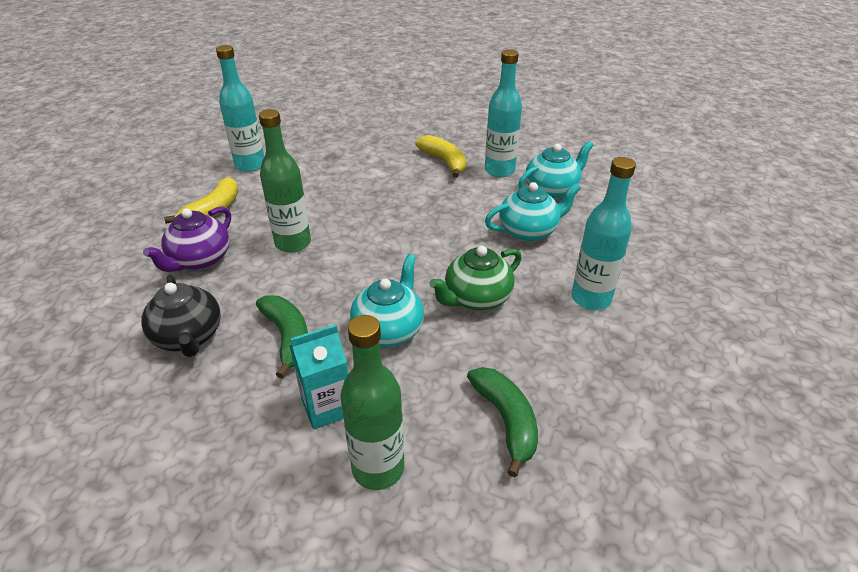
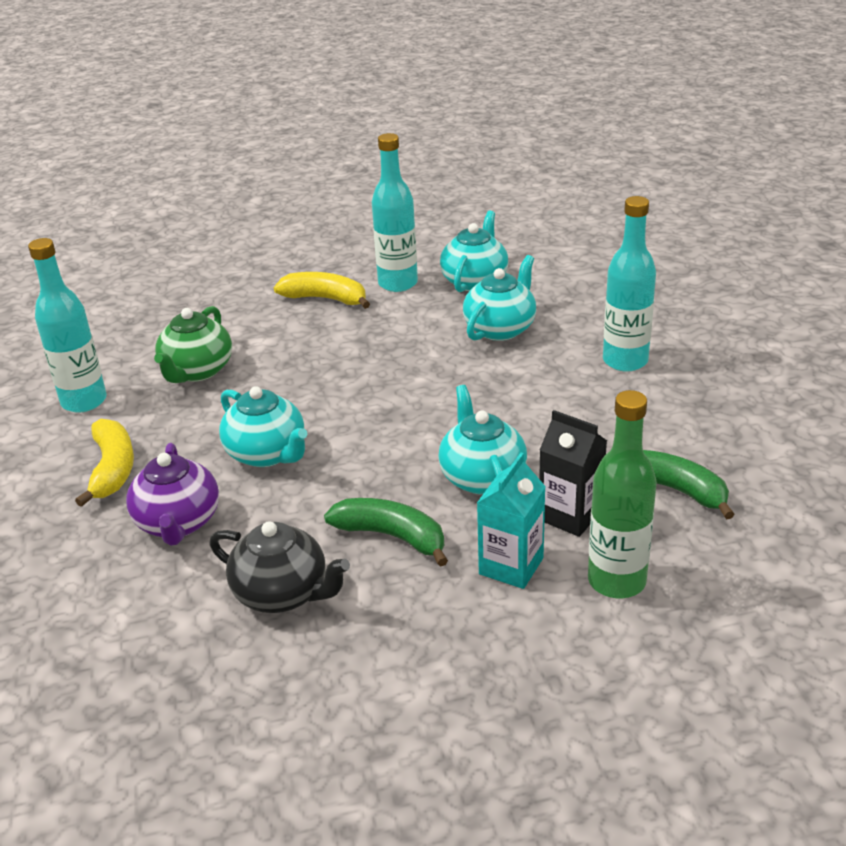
camera: 35 degrees left, 5 degrees down
green bottle [259,109,311,253] -> turquoise teapot [219,386,308,467]
green teapot [429,246,522,311] -> green teapot moved to [154,306,232,383]
none -> black carton [539,410,607,537]

